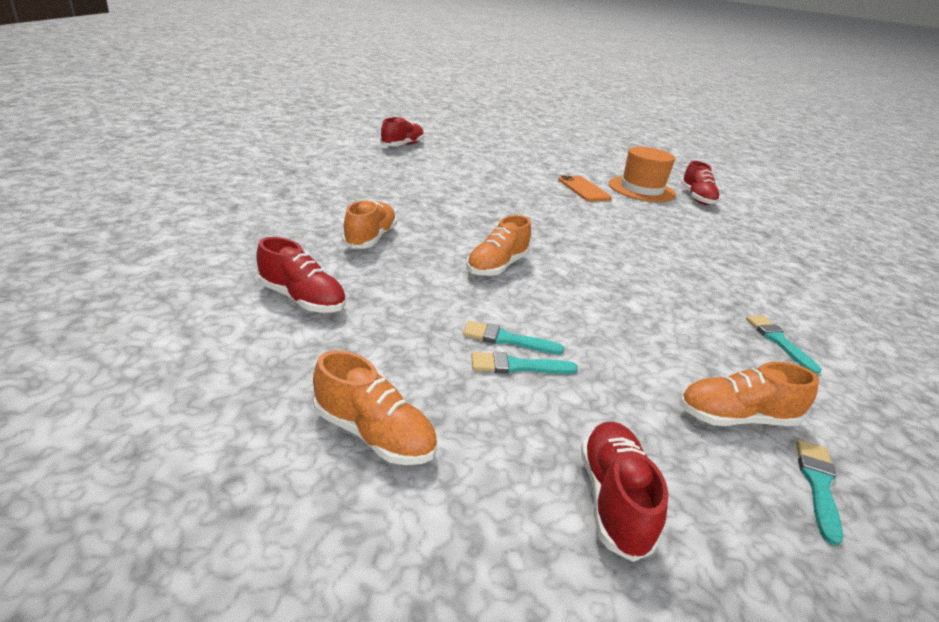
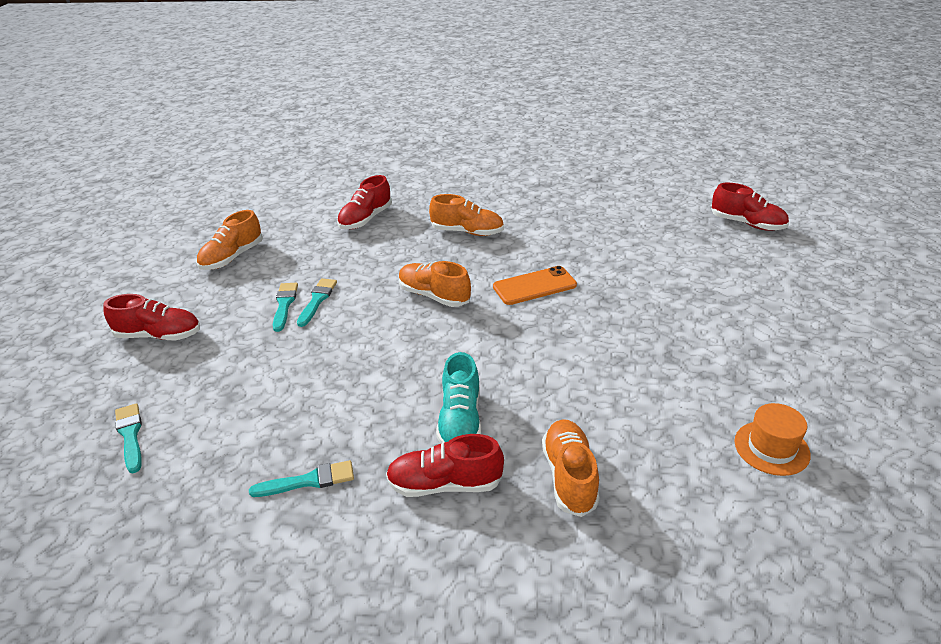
camera: 95 degrees right, 5 degrees up
orange phone [558,175,611,202] -> orange phone moved to [493,266,577,305]
orange hat [609,147,676,202] -> orange hat [734,403,811,476], size x0.60
orange shoe [680,362,819,426] -> orange shoe moved to [542,419,600,517]
red shoe [681,161,721,205] -> red shoe moved to [386,434,504,497]
turquoise brush [796,439,843,546] -> turquoise brush turned 135 degrees counterclockwise [115,403,142,473]
none -> turquoise shoe [436,352,481,444]

